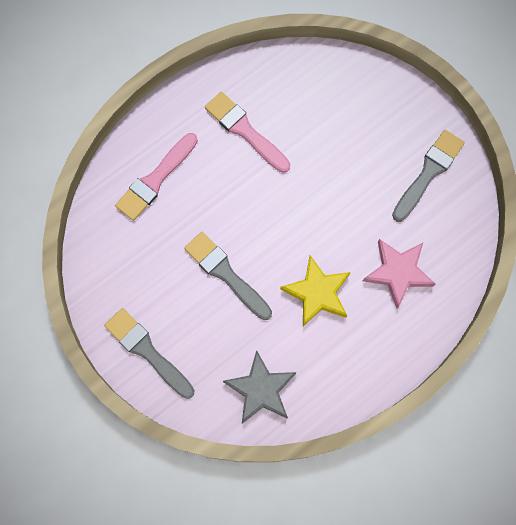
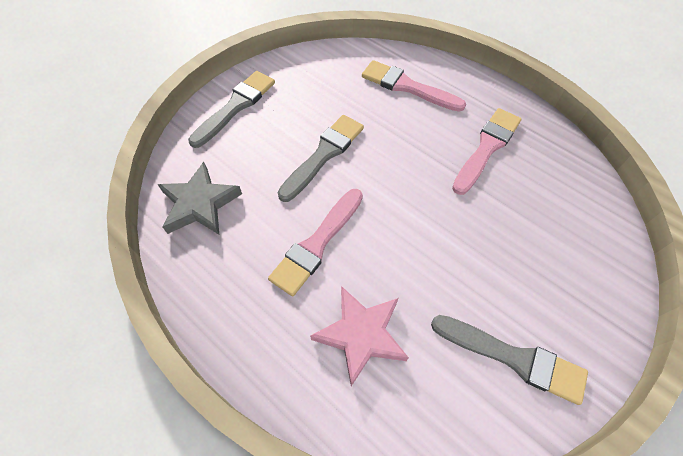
camera: 80 degrees right, 15 degrees down
yellow star [280,255,351,326] -> pink brush [268,189,363,296]

